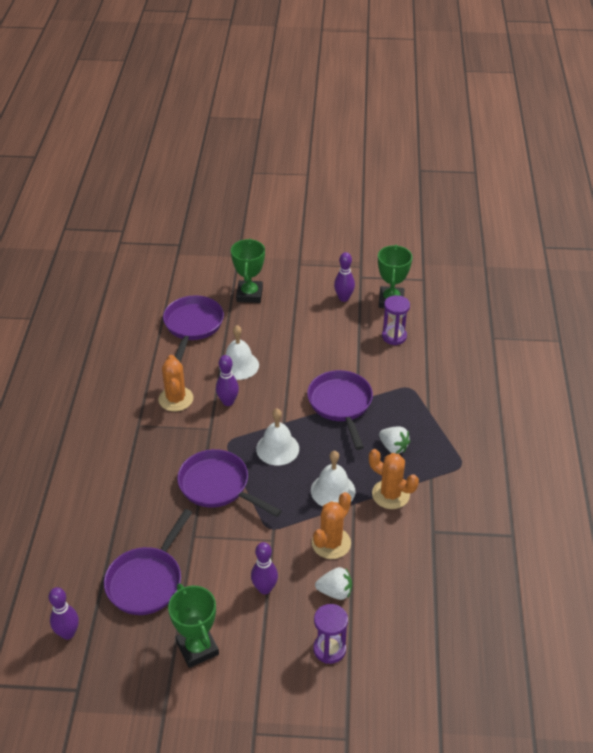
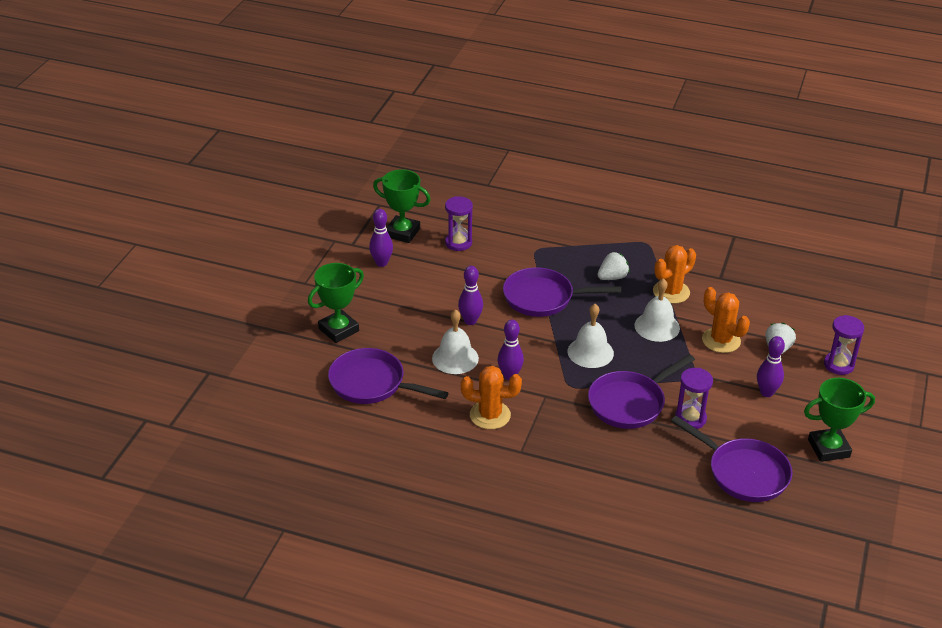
camera: 75 degrees left, 5 degrees down
purple bowling pin [49,587,79,640] -> purple bowling pin moved to [458,266,483,325]
green trophy [231,239,265,303] -> green trophy turned 60 degrees counterclockwise [308,263,364,343]
none -> purple hourglass [675,368,713,429]

